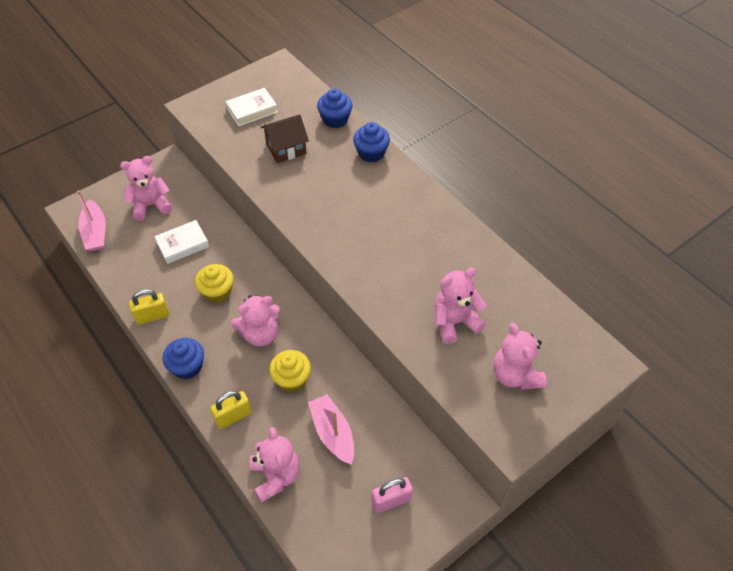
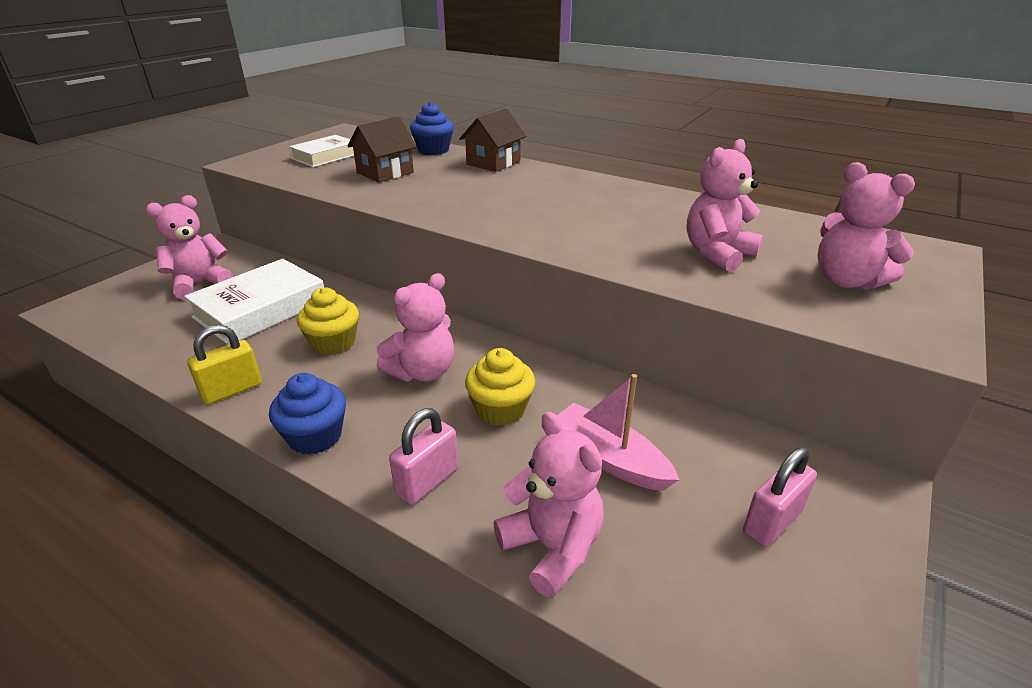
camera: 20 degrees left, 20 degrees down
pink boat [77,191,106,251] -> none
white book [154,220,209,264] -> white book [184,259,324,345], size x1.59
yellow padlock [210,391,252,429] -> pink padlock [389,408,458,505]
blue cupcake [353,122,390,163] -> brown house [460,109,526,172]

